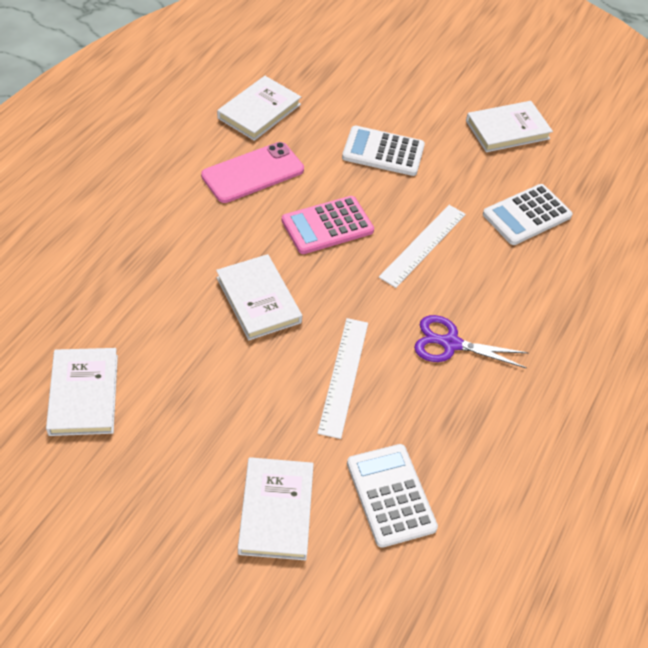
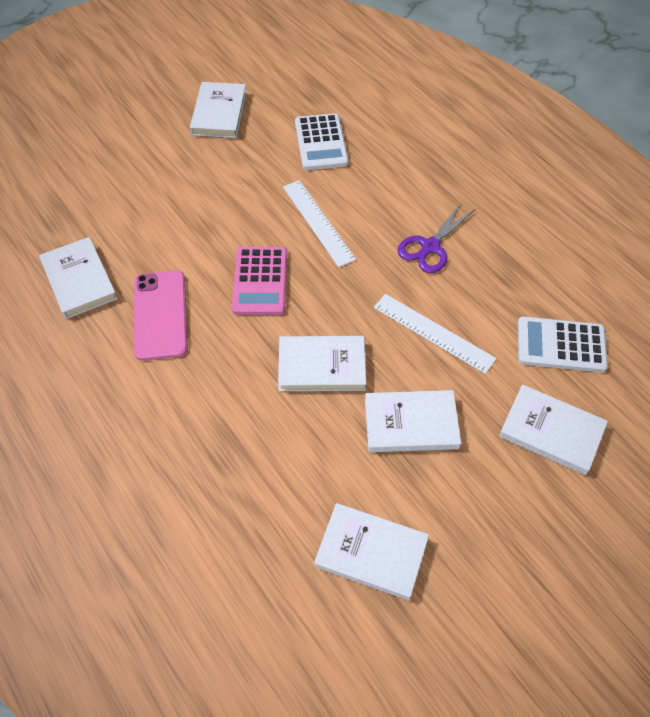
camera: 60 degrees left, 5 degrees up
white calculator [342,126,425,176] -> none
none -> white book [365,390,461,452]

